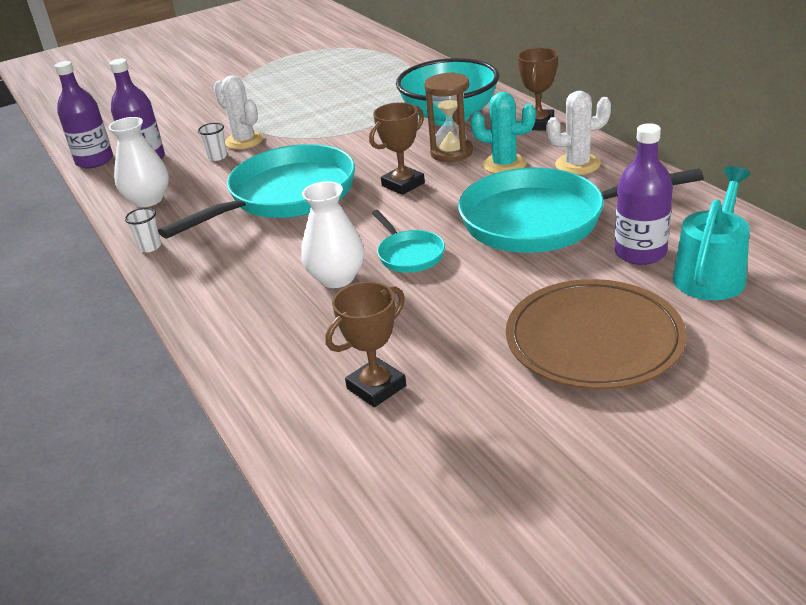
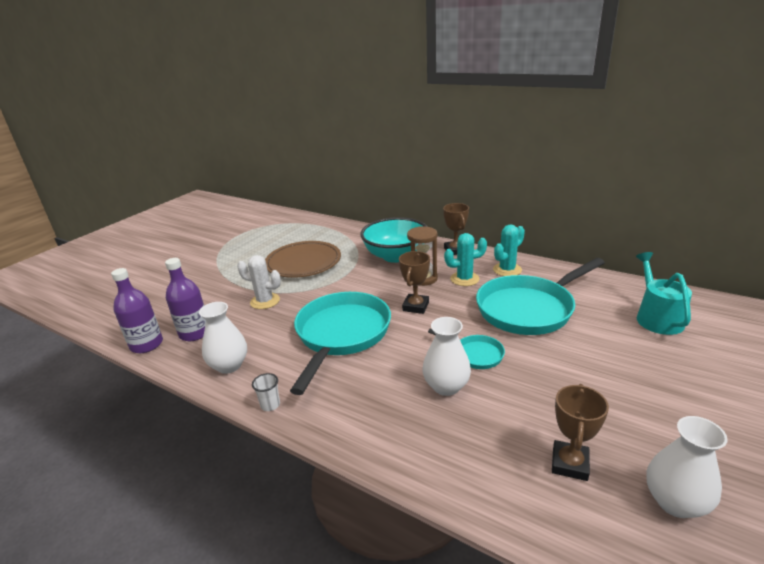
camera: 30 degrees left, 5 degrees down
white cup [198,123,227,161] -> none
brown plate [506,279,687,389] -> brown plate moved to [265,241,341,278]
white cactus [546,91,611,175] -> turquoise cactus [493,225,525,276]
purple bottle [615,123,673,265] -> none
none -> white vase [647,416,728,518]

